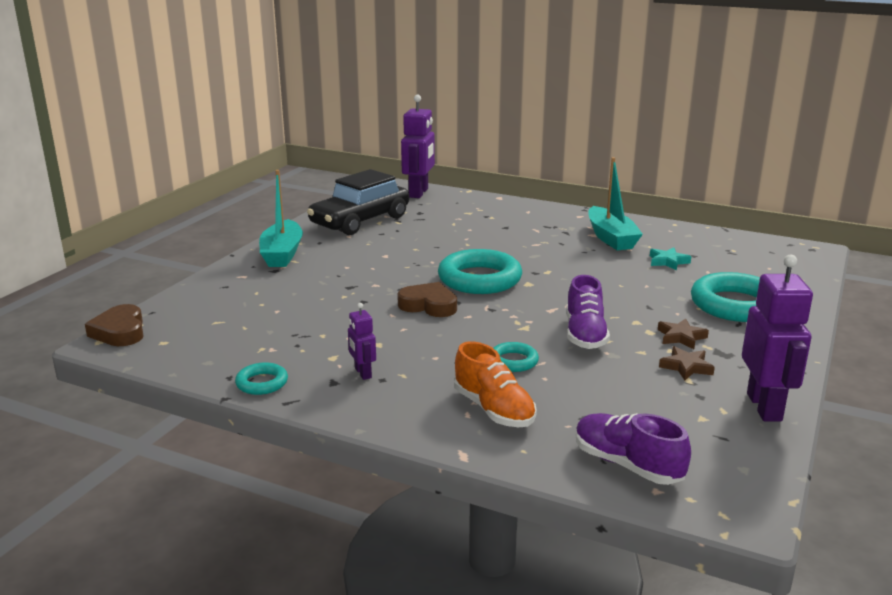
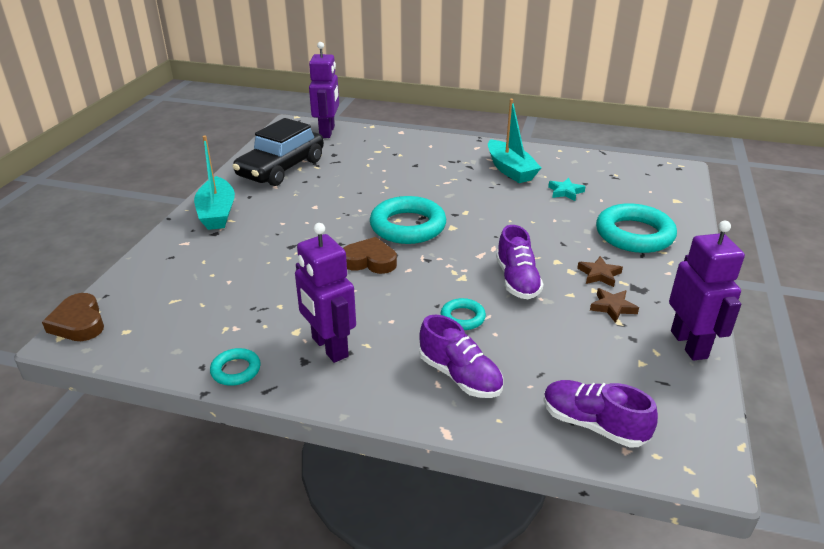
camera: 10 degrees left, 10 degrees up
purple robot [348,303,376,380] -> purple robot [295,223,356,363], size x1.97
orange shoe [454,341,537,427] -> purple shoe [419,315,503,398]

